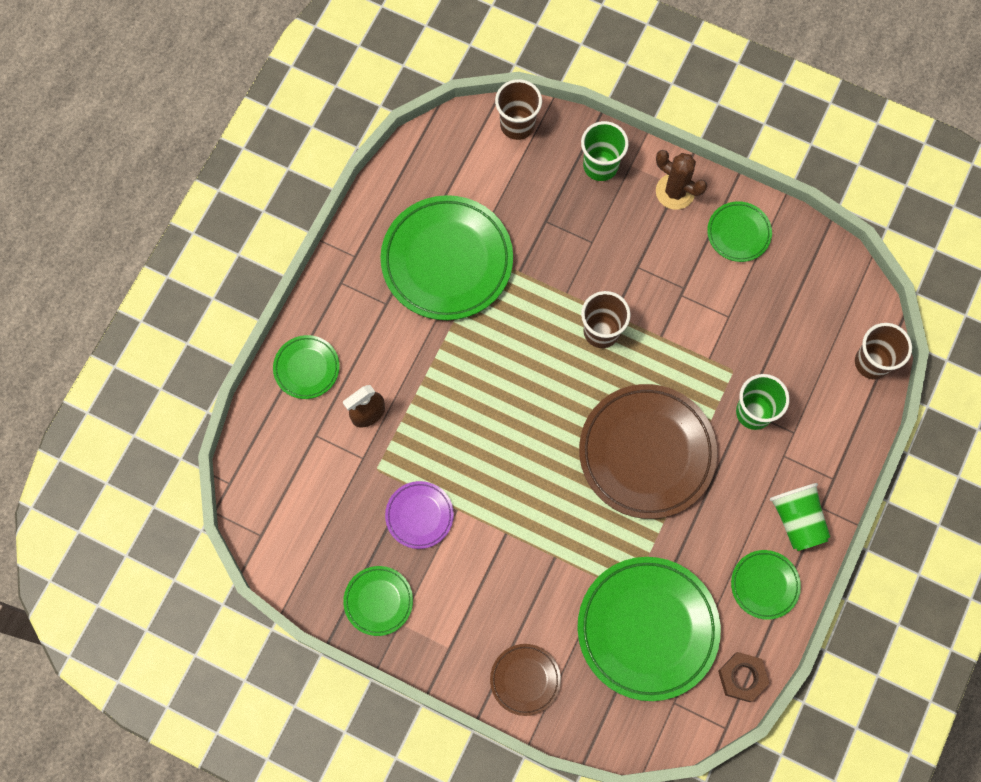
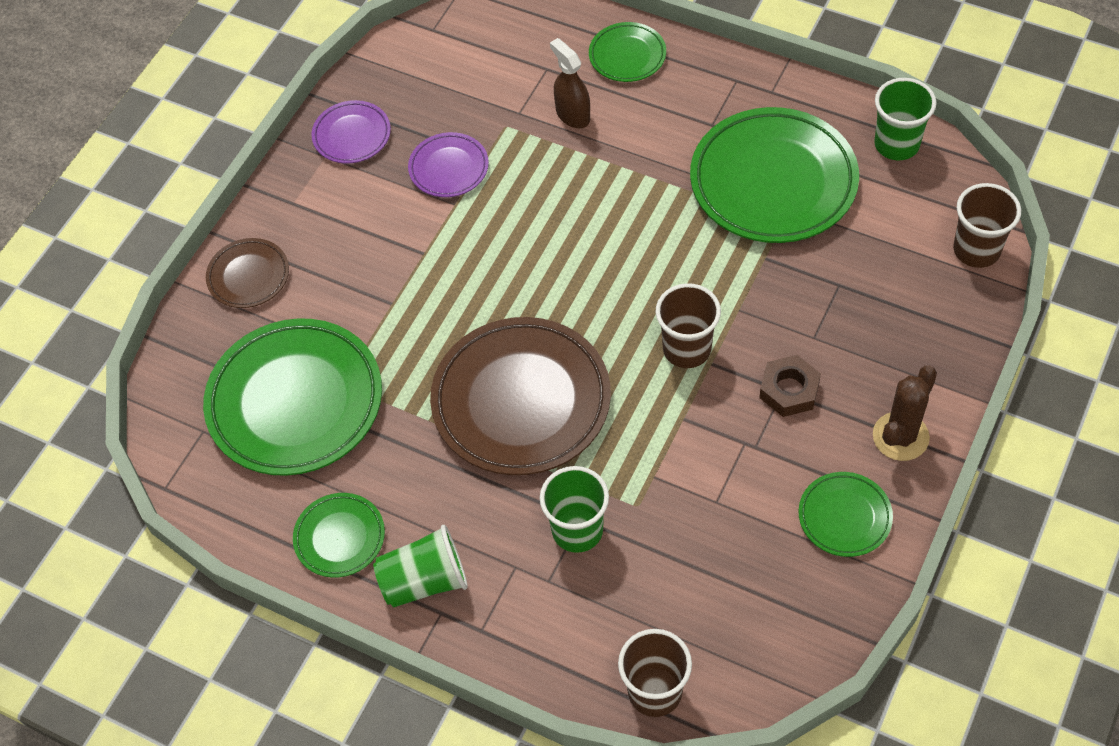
camera: 95 degrees right, 15 degrees down
green plate [343,566,413,636] -> purple plate [311,100,391,163]
green cup [581,121,629,181] -> green cup moved to [874,78,936,160]
brown nut [718,652,769,702] -> brown nut moved to [759,355,821,417]

